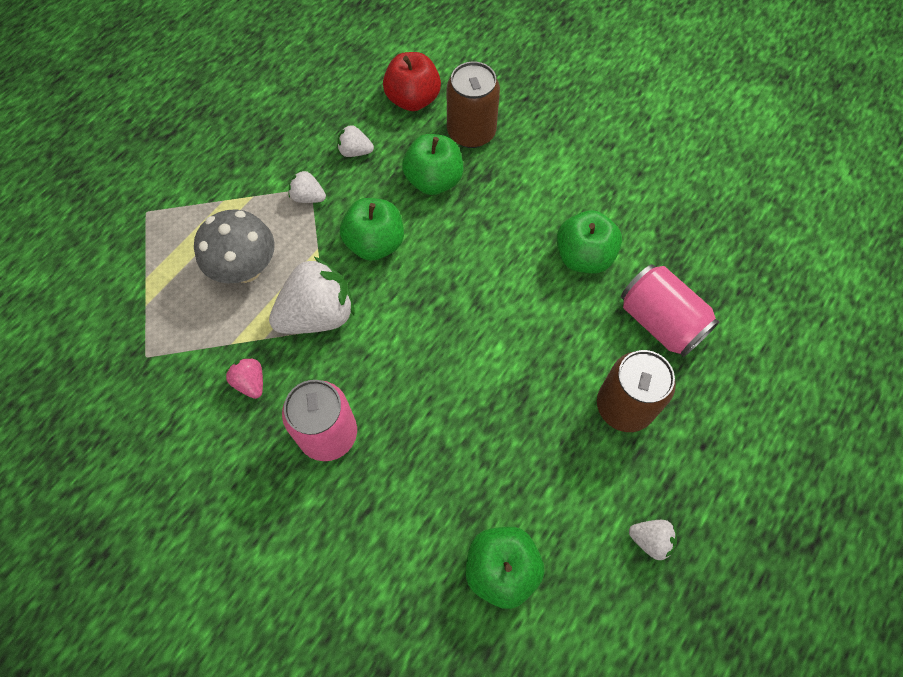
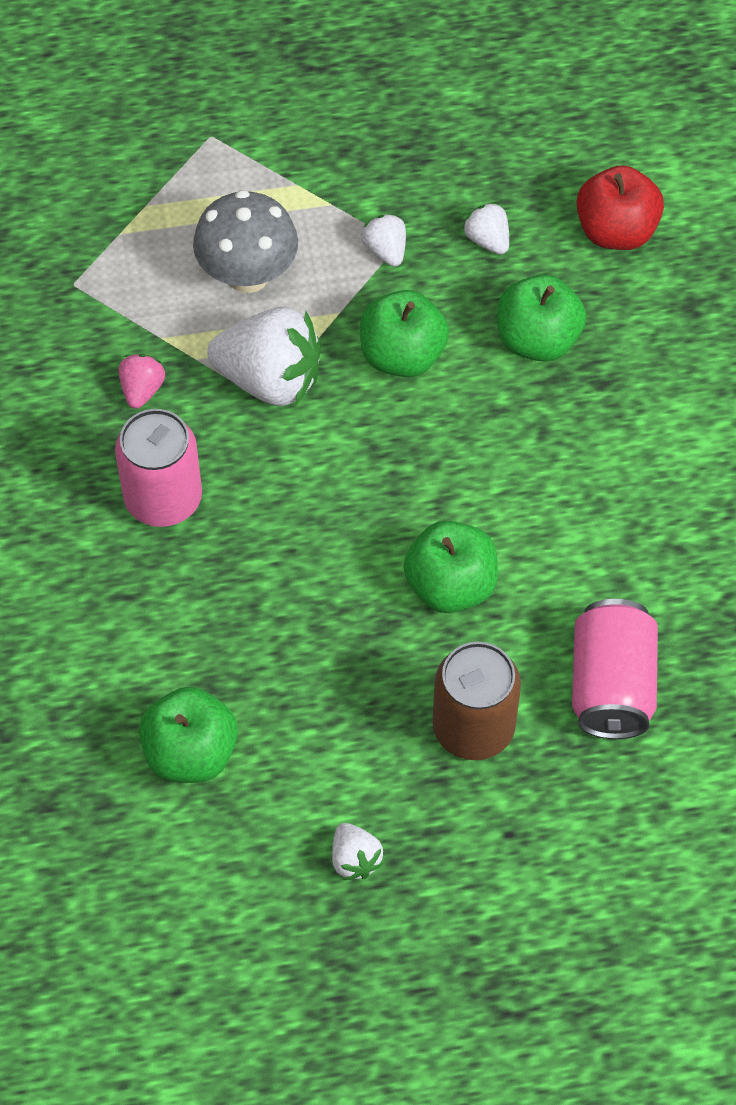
camera: 45 degrees right, 5 degrees down
brown can [447,61,500,148] -> none
green apple [556,210,622,273] -> green apple moved to [404,520,498,613]

